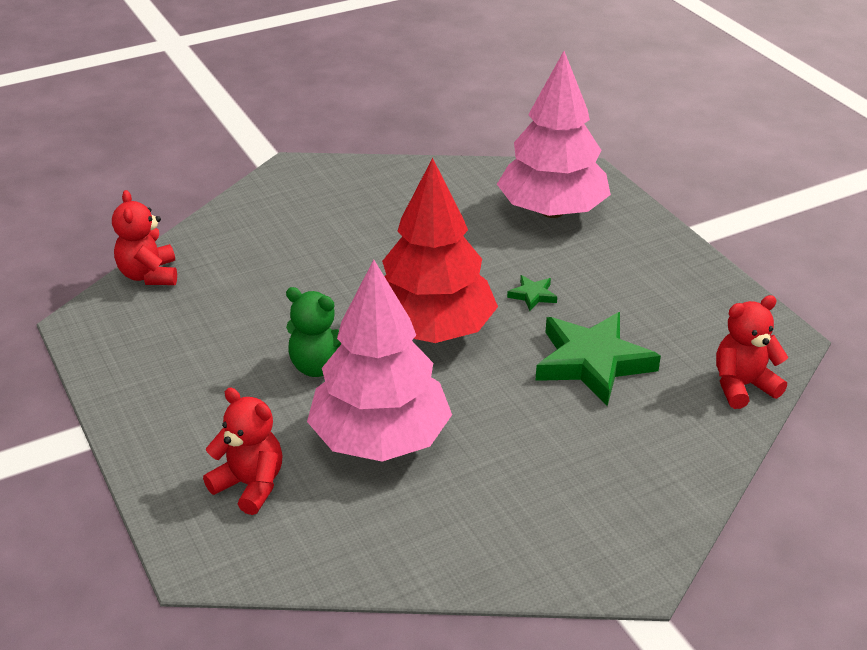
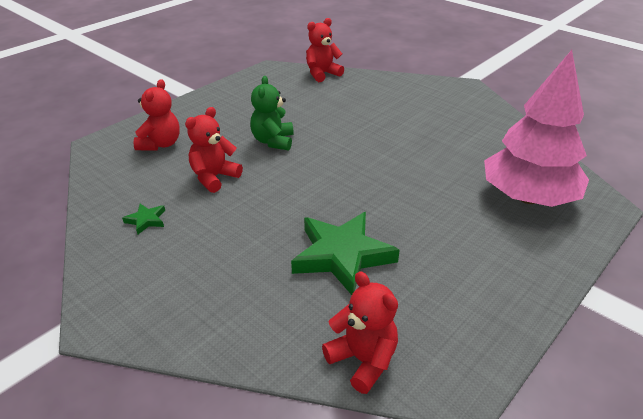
camera: 70 degrees right, 0 degrees up
pink tree [307,260,452,462] -> red teddy bear [185,107,243,193]
red tree [382,158,498,343] -> none
green star [507,275,557,311] -> green star moved to [122,204,165,235]

